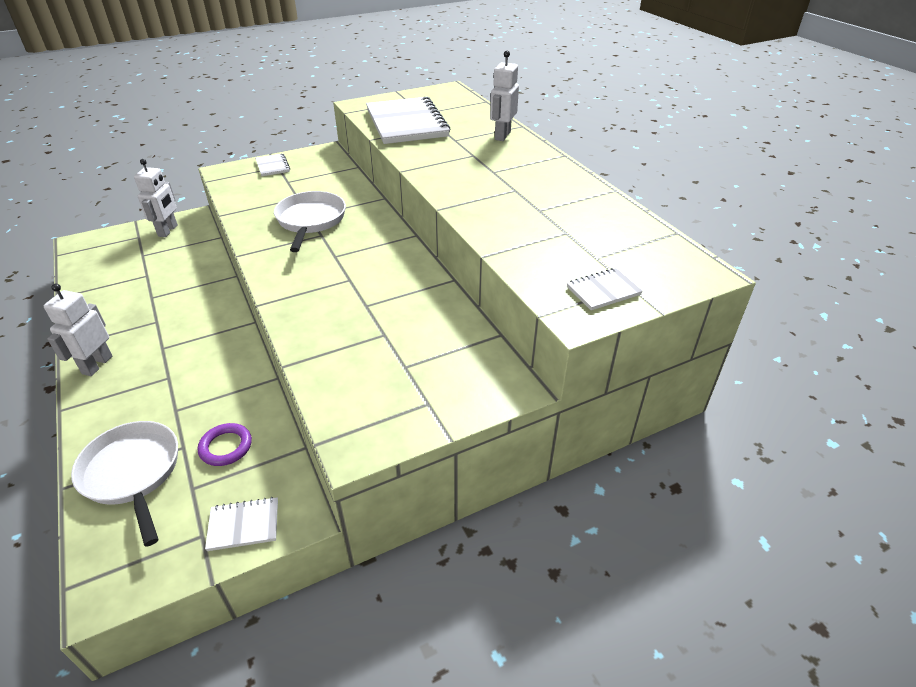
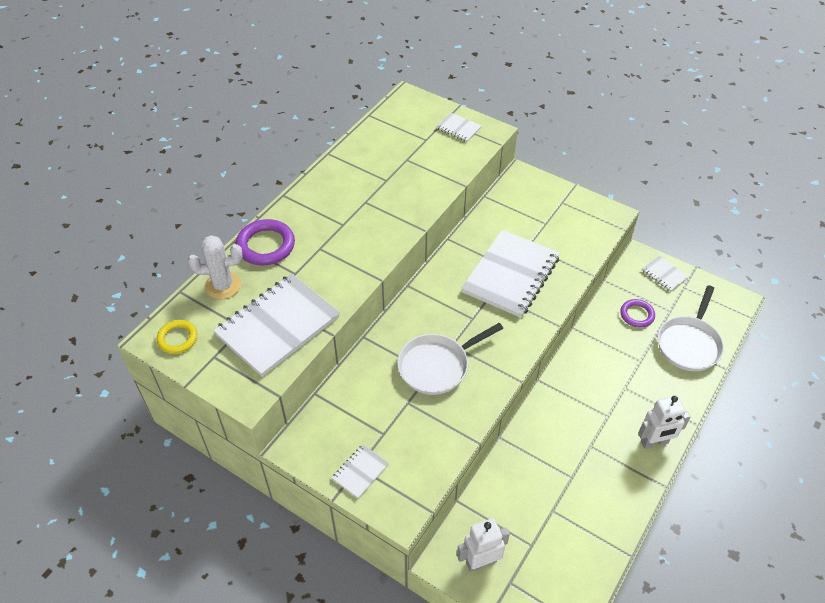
camera: 120 degrees left, 10 degrees up
white robot [490,51,519,141] -> purple ring [236,219,295,265]
none -> yellow ring [157,320,198,354]
none -> white cactus [188,235,243,299]
none -> white notebook [461,230,560,318]

